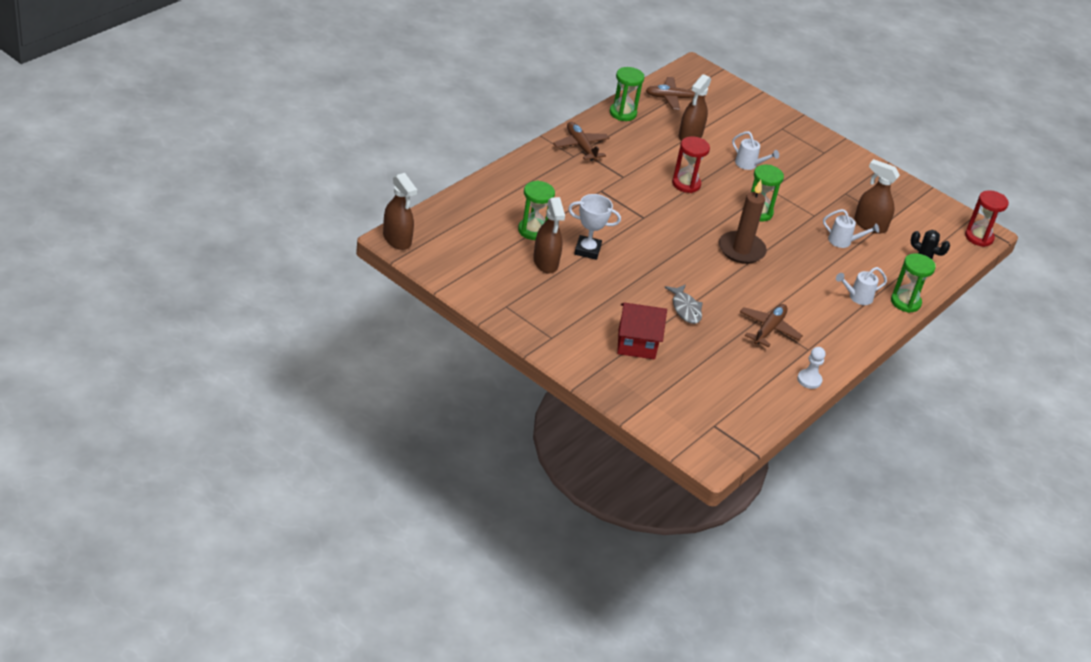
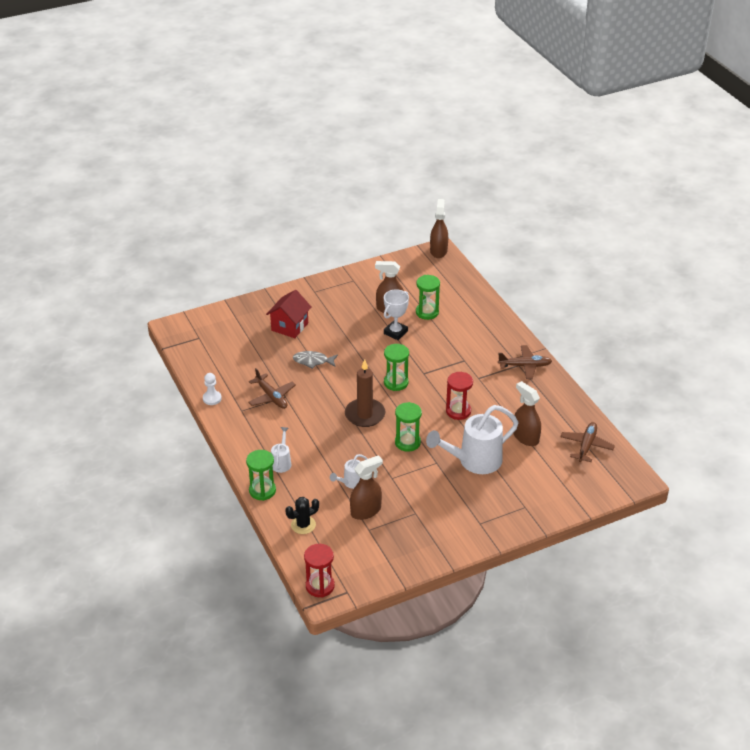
camera: 120 degrees right, 0 degrees up
brown spray bottle [383,173,417,250] -> brown spray bottle turned 105 degrees clockwise [430,199,448,258]
green hourglass [610,67,644,121] -> green hourglass moved to [384,344,409,391]
white watering can [732,131,779,170] -> white watering can [426,405,519,474], size x2.08

